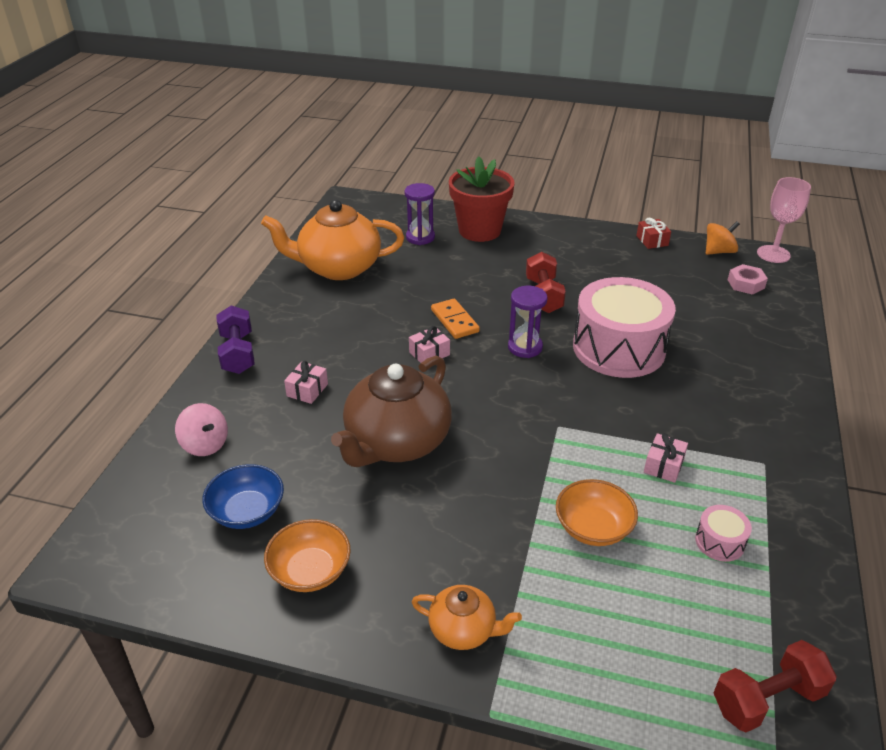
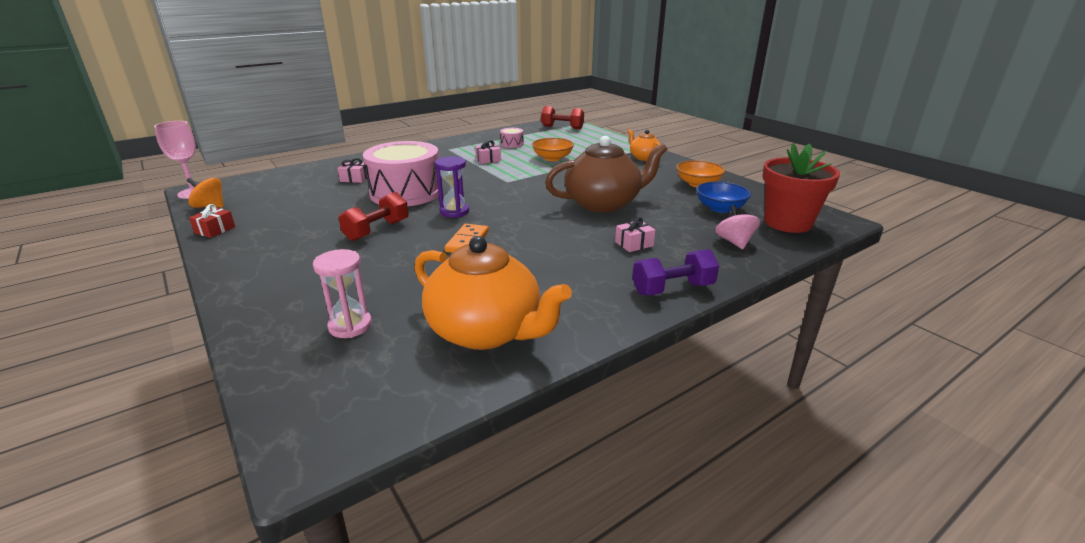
camera: 140 degrees left, 10 degrees down
purple dumbbell [216,305,255,374] -> purple dumbbell turned 45 degrees clockwise [632,249,719,296]
purple hourglass [404,183,435,245] -> pink hourglass [313,249,372,338]
pink gift [409,326,450,363] -> pink gift moved to [337,158,367,183]
red flower pot [449,157,515,242] -> red flower pot moved to [762,143,840,233]
pink nut [728,264,768,295] -> none

